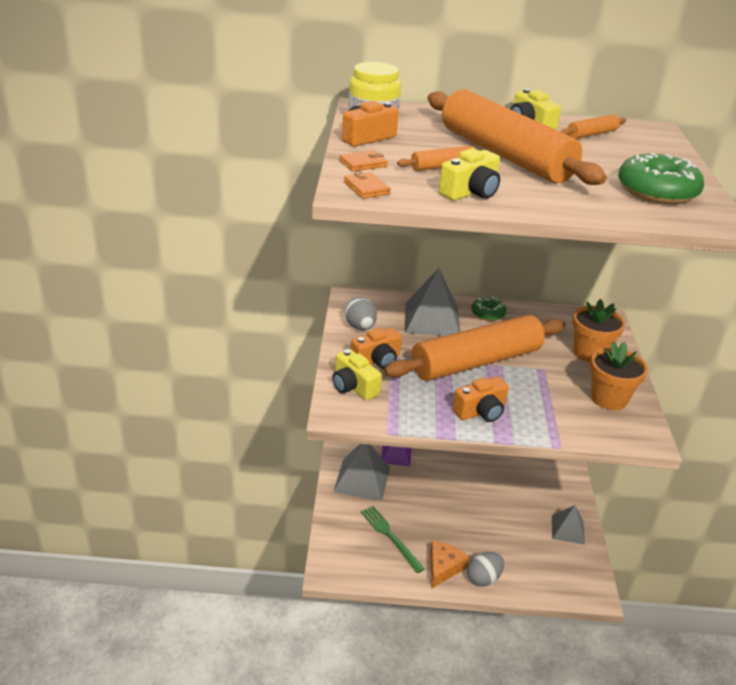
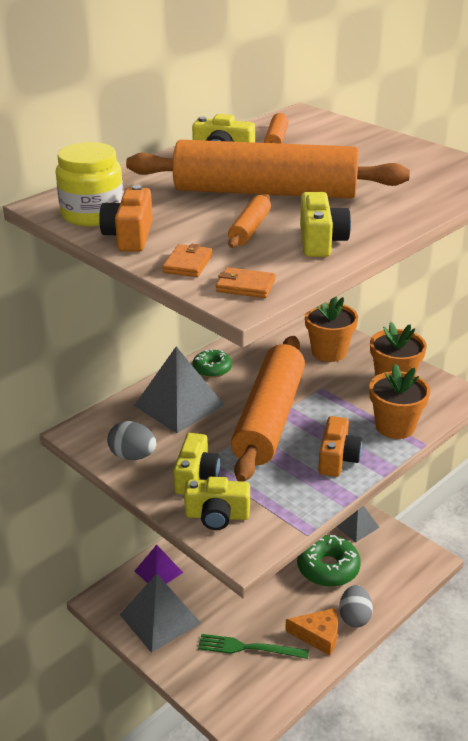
camera: 45 degrees left, 0 degrees up
orange camera [351,328,402,369] -> yellow camera [173,433,220,495]
orange cheese [430,541,469,588] -> orange cheese turned 120 degrees clockwise [285,608,338,656]
green donut [618,153,704,204] -> green donut moved to [297,535,361,587]
none -> orange flower pot [369,364,430,439]

